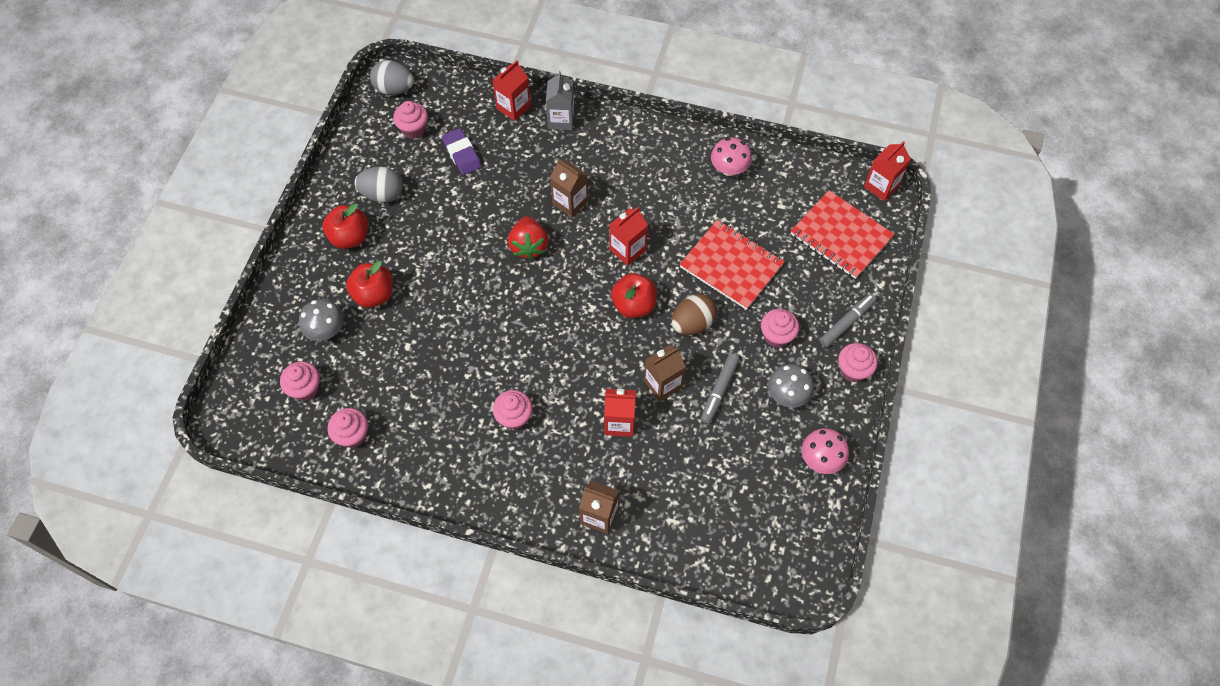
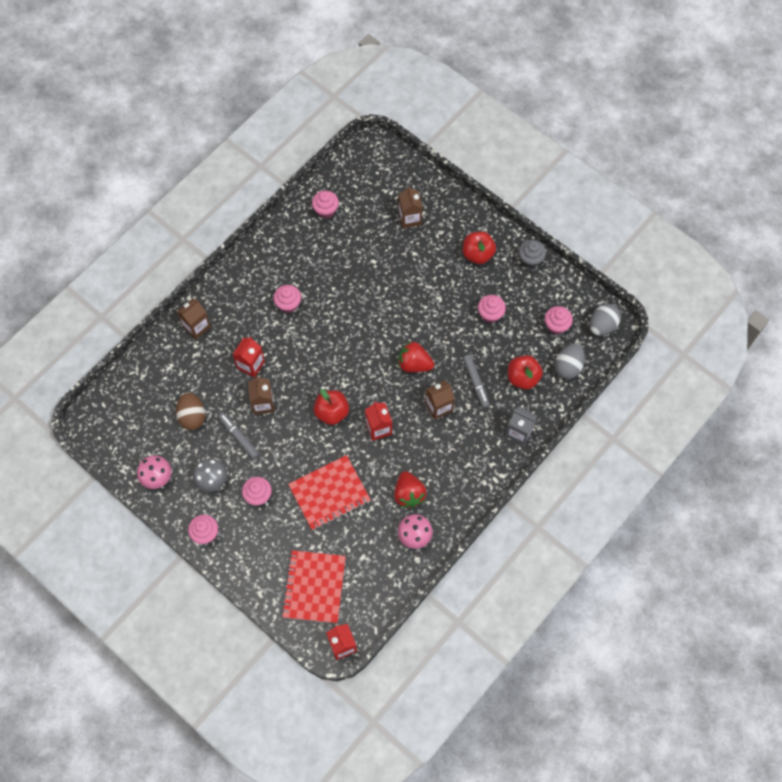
camera: 115 degrees right, 5 degrees up
pink cupcake [280,361,320,401] -> pink cupcake moved to [478,295,506,323]
grey mushroom [299,299,344,341] -> brown carton [399,186,423,229]
red apple [346,261,393,308] -> red apple moved to [508,355,543,390]
grey egg [354,167,403,202] -> grey egg moved to [555,344,585,379]
purple eraser [442,128,482,175] -> none
red carton [492,60,531,121] -> none
brown egg [671,294,717,335] -> brown egg moved to [176,392,206,430]
red notebook [791,190,895,279] -> red notebook turned 60 degrees counterclockwise [281,550,346,623]
grey marker [820,293,876,347] -> grey marker moved to [463,355,490,408]
none -> red strawberry [394,471,427,508]
none -> grey cupcake [519,240,546,268]

